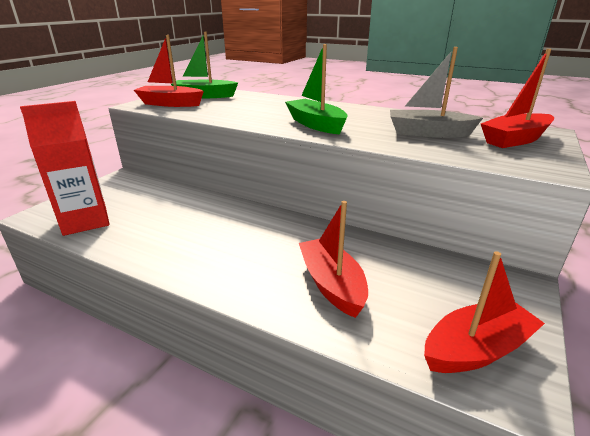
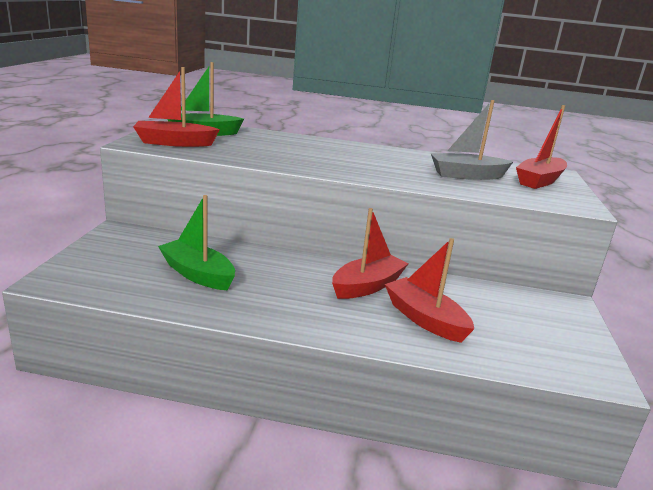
camera: 20 degrees left, 5 degrees down
red carton [20,101,110,236] -> none
green boat [285,44,348,135] -> green boat moved to [158,195,235,290]
red boat [424,251,545,373] -> red boat moved to [332,208,408,299]

